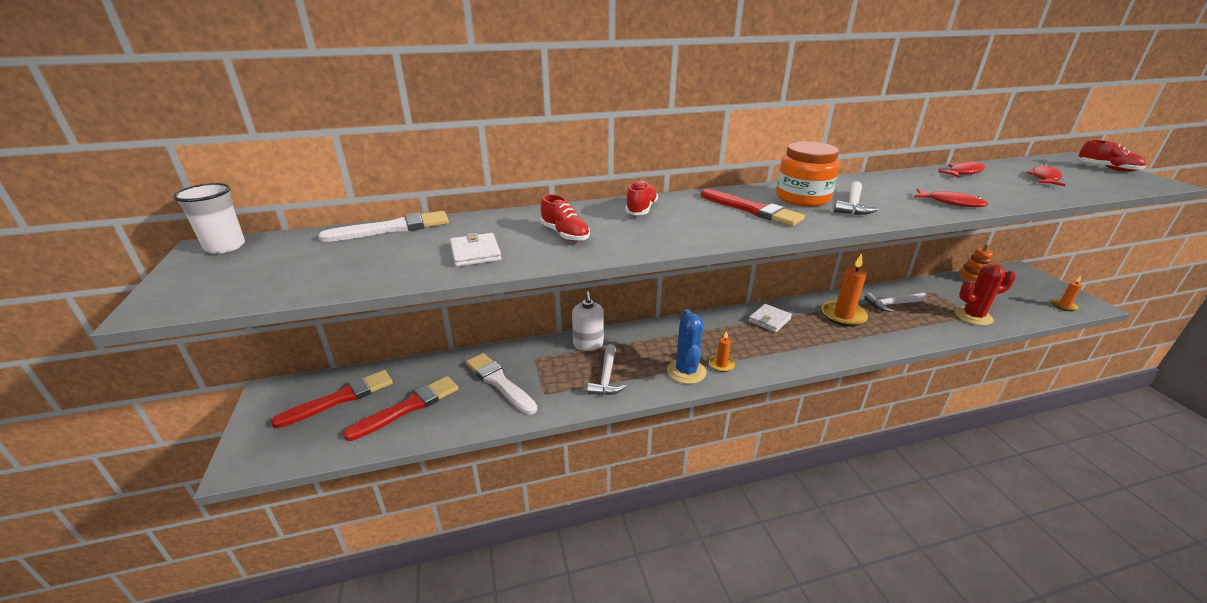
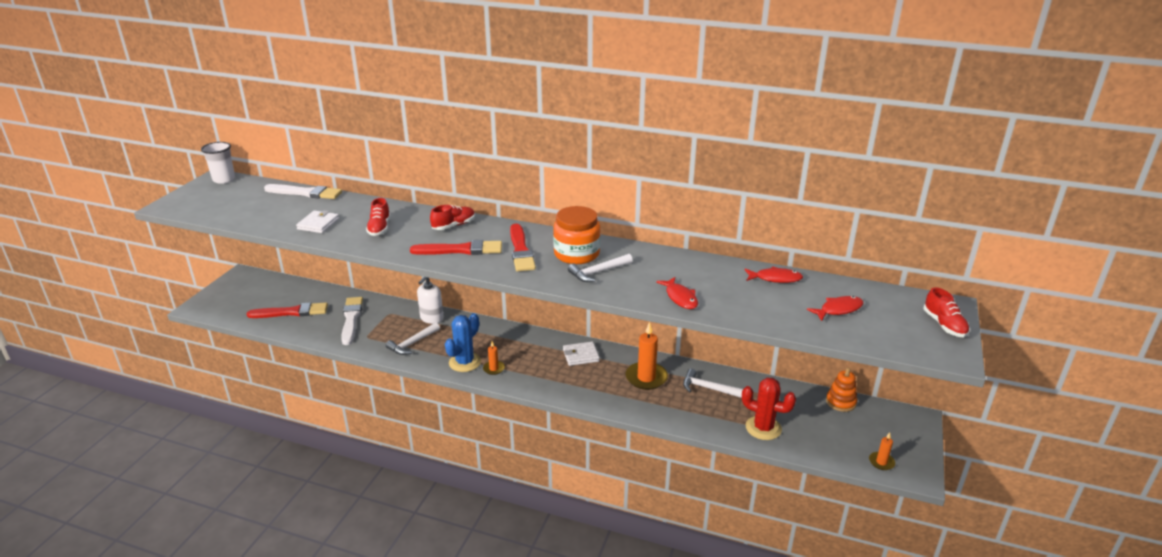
camera: 35 degrees right, 0 degrees up
red brush [271,370,393,428] -> red brush moved to [410,240,502,255]

